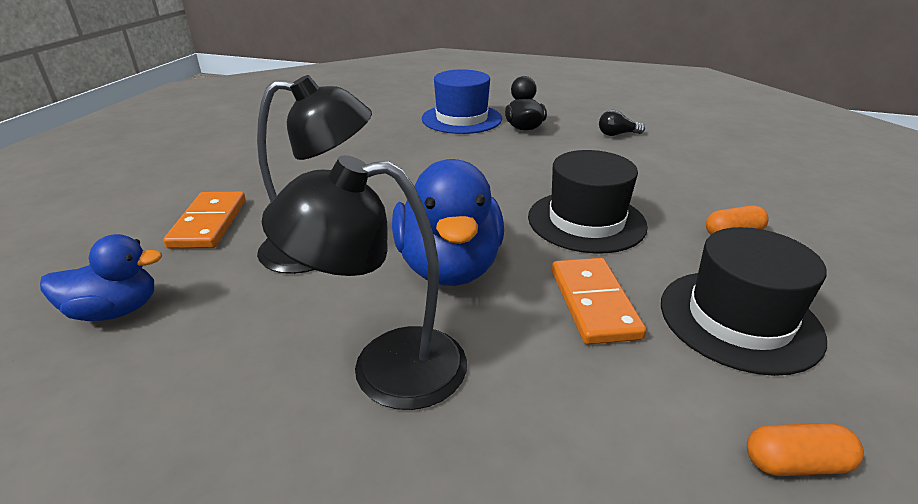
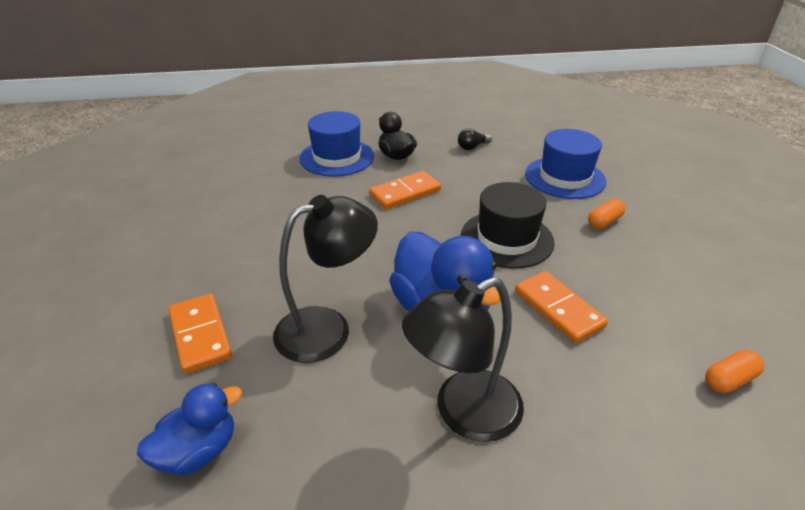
camera: 25 degrees left, 5 degrees up
black hat [661,227,827,376] -> none
none -> orange domino [369,171,441,209]
none -> blue hat [525,129,607,199]

